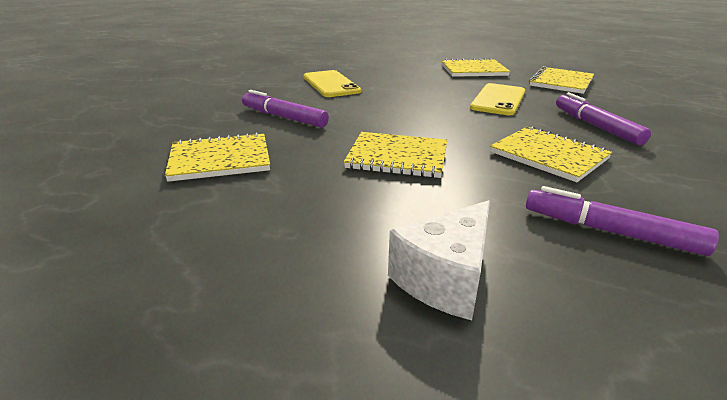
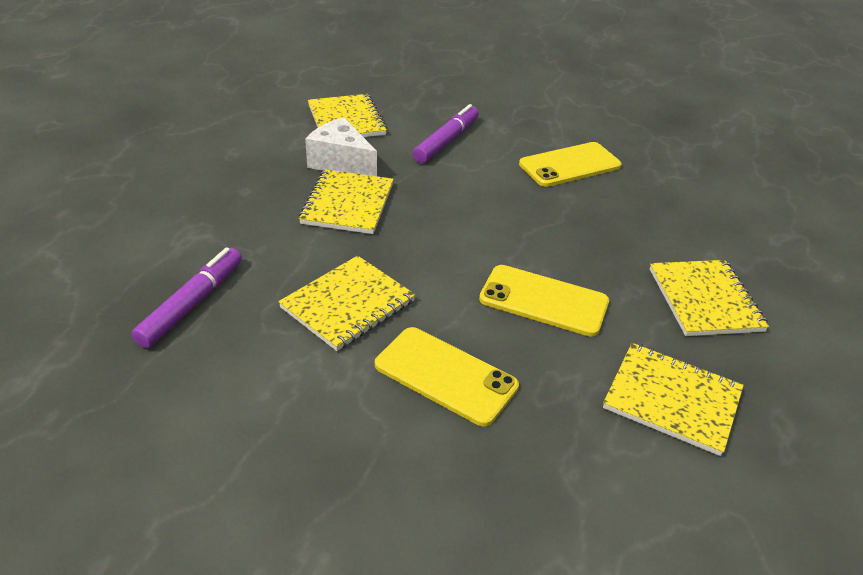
camera: 85 degrees right, 10 degrees up
white cheese [388,200,490,320] -> white cheese moved to [305,117,377,176]
purple marker [556,92,651,145] -> yellow phone [375,327,519,427]

